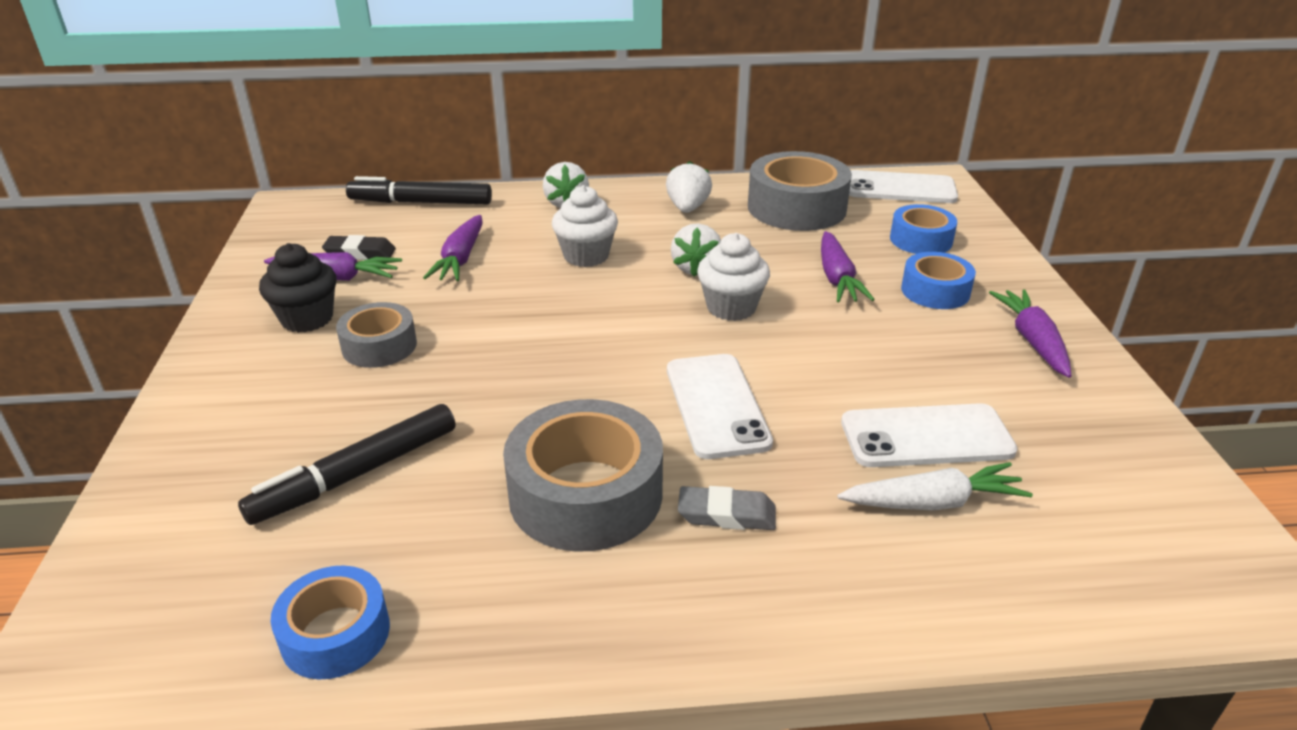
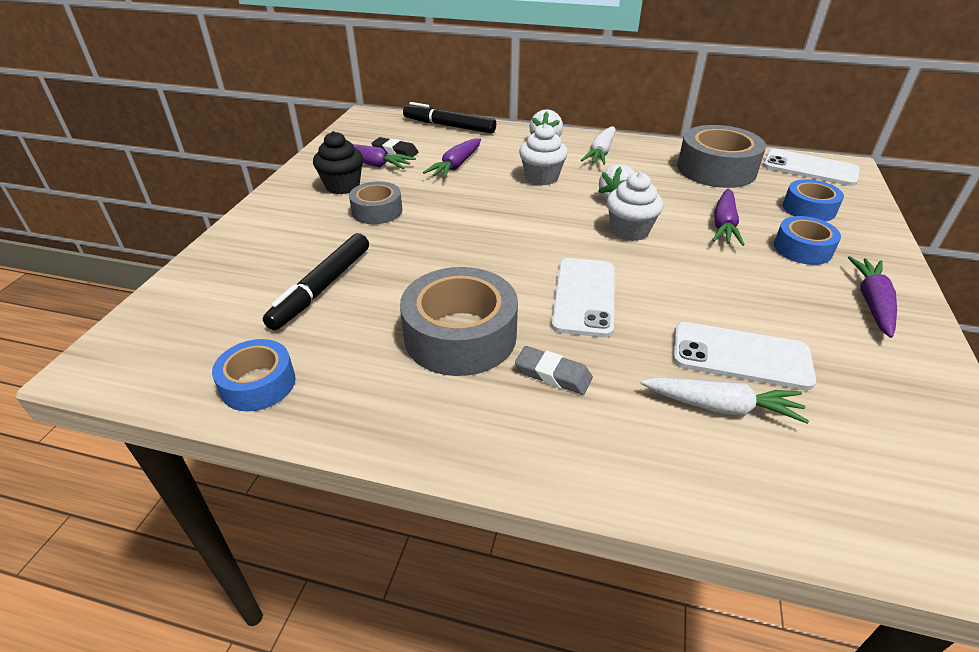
camera: 20 degrees right, 5 degrees up
black marker [238,404,456,525] -> black marker turned 45 degrees counterclockwise [263,233,369,330]
white strawberry [666,161,712,213] -> none
none -> white carrot [581,126,616,165]

